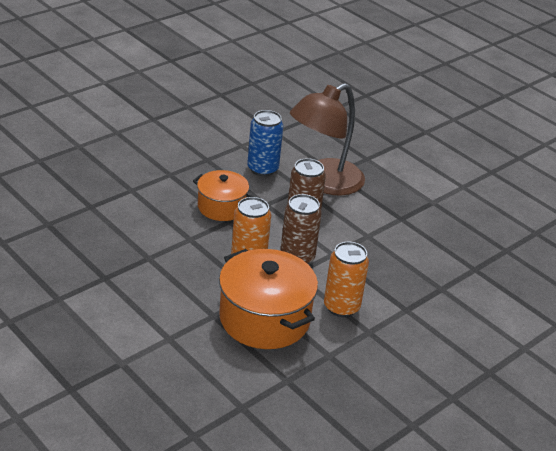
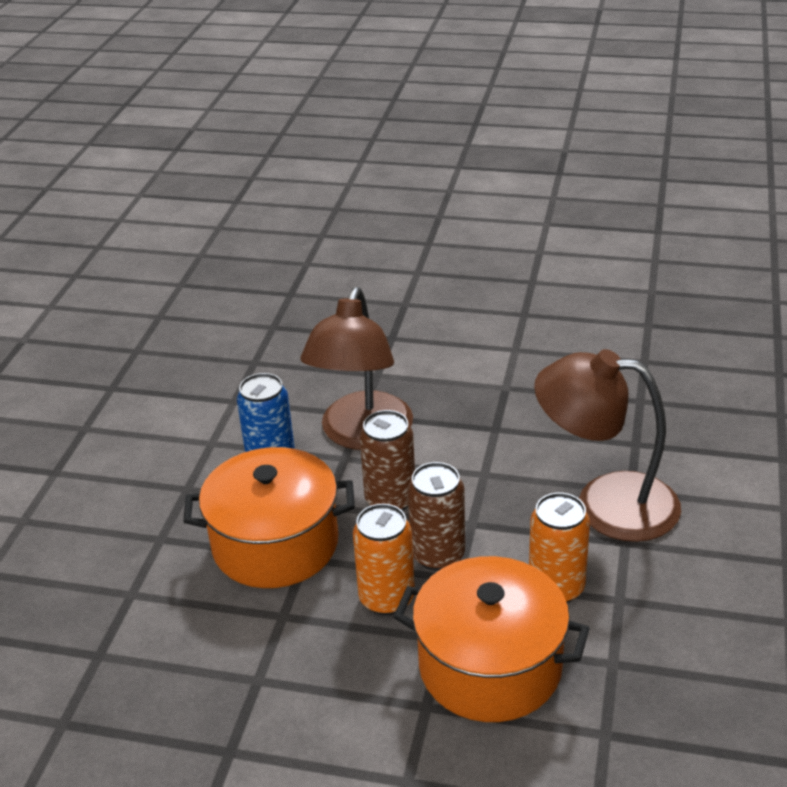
camera: 30 degrees left, 0 degrees up
orange pot [193,170,253,221] -> orange pot [183,447,355,588], size x1.65
none -> brown lamp [534,349,681,542]

